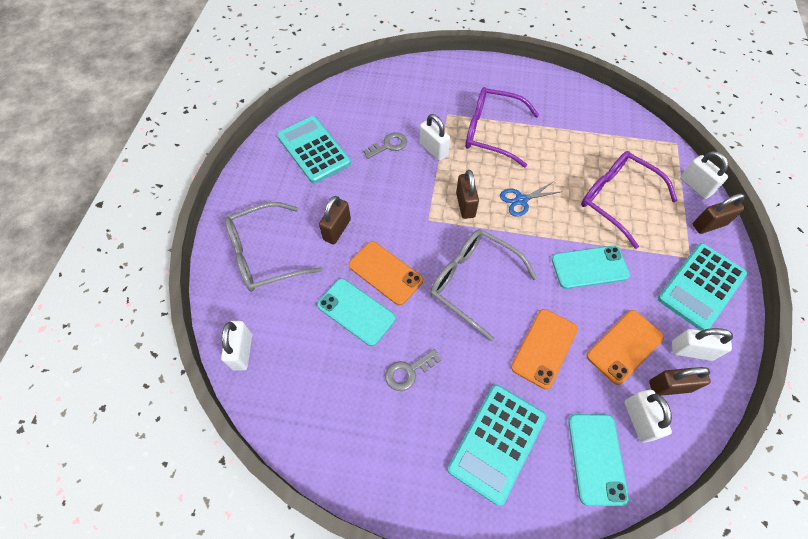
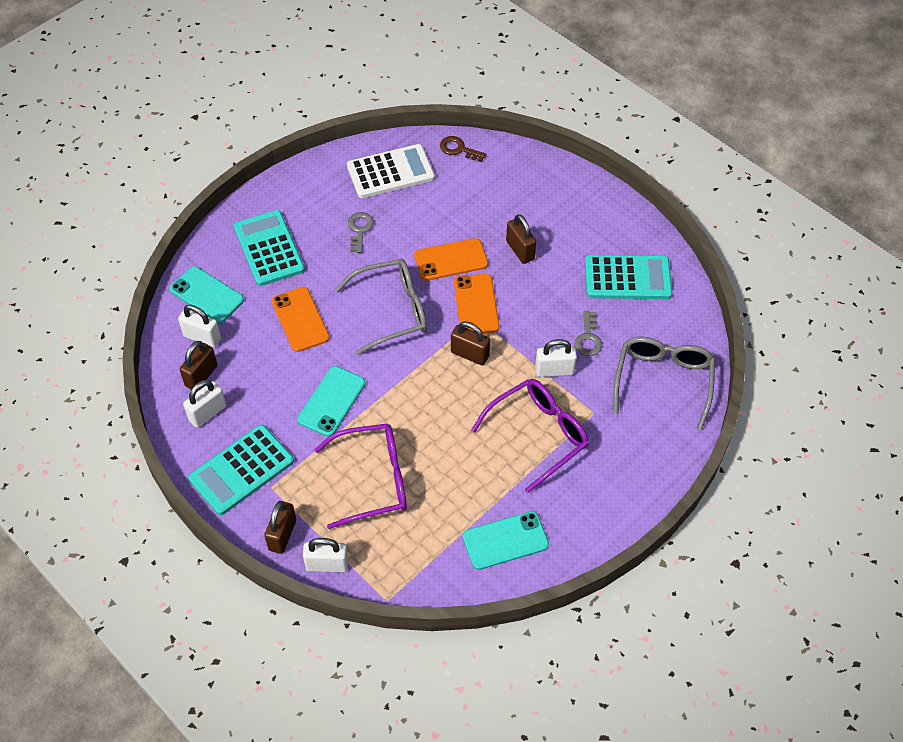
camera: 125 degrees right, 5 degrees down
white padlock [221,321,252,370] -> brown key [440,136,487,162]
grey glasses [225,202,323,292] -> grey glasses moved to [613,337,715,430]
turquoise phone [317,279,396,346] -> turquoise phone moved to [463,511,549,570]
blue scissors [500,181,560,217] -> none
orange phone [587,310,664,385] -> orange phone moved to [454,274,499,334]
turquoise calculator [658,243,747,331] -> turquoise calculator turned 120 degrees counterclockwise [188,425,294,515]
none -> white calculator [347,144,435,198]

